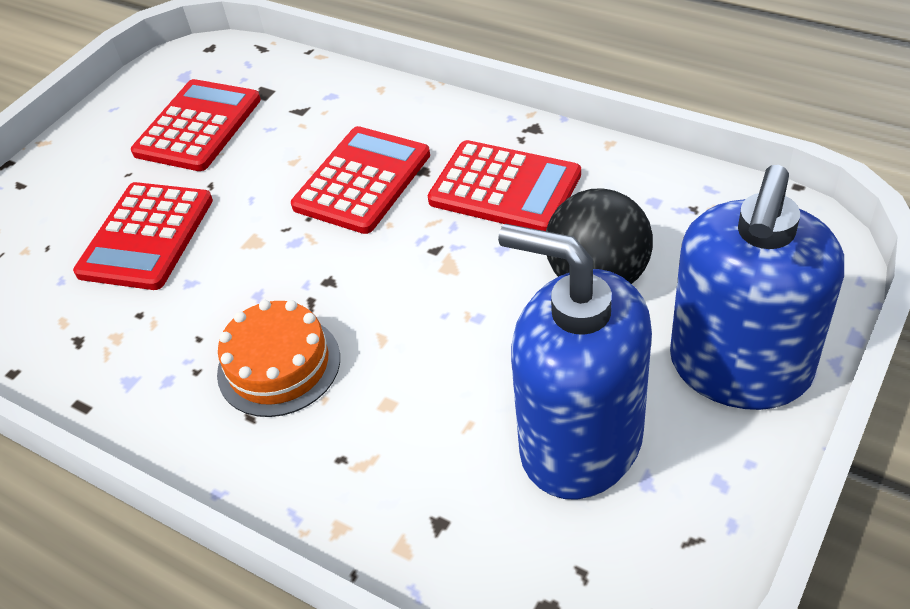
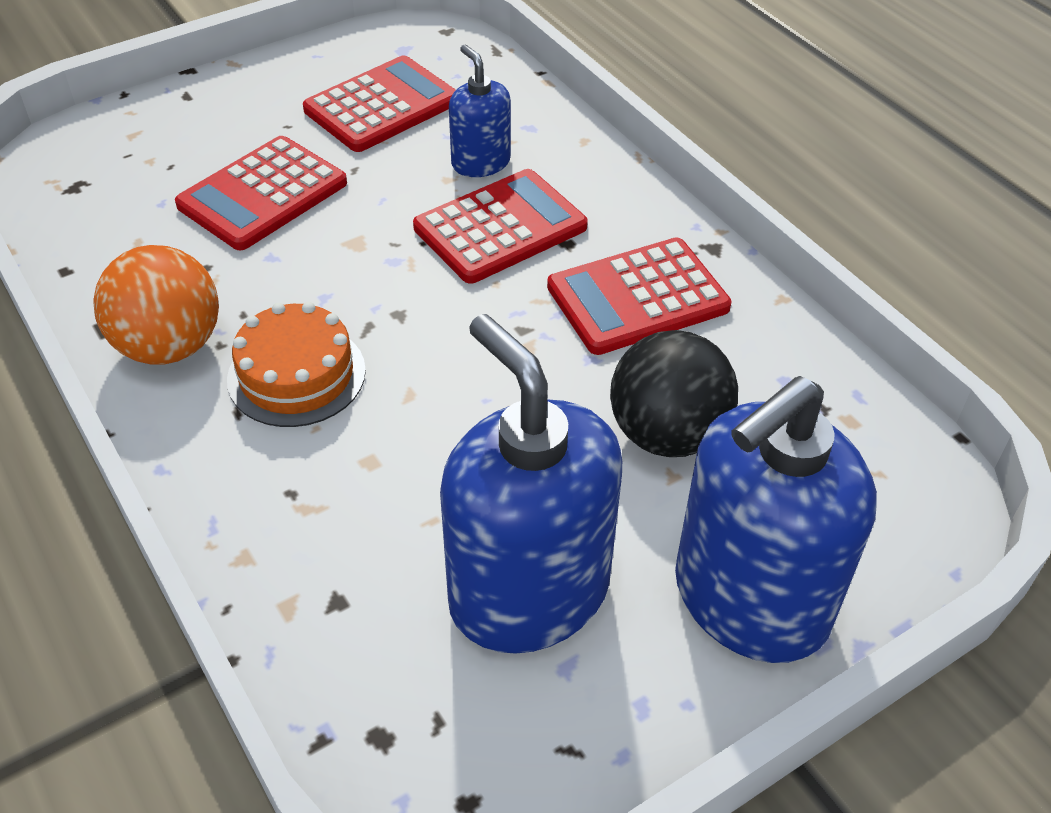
camera: 20 degrees right, 0 degrees up
red calculator [427,140,581,231] -> red calculator turned 105 degrees clockwise [547,237,732,355]
none -> orange ball [94,245,219,365]
none -> blue soap dispenser [449,45,511,177]

